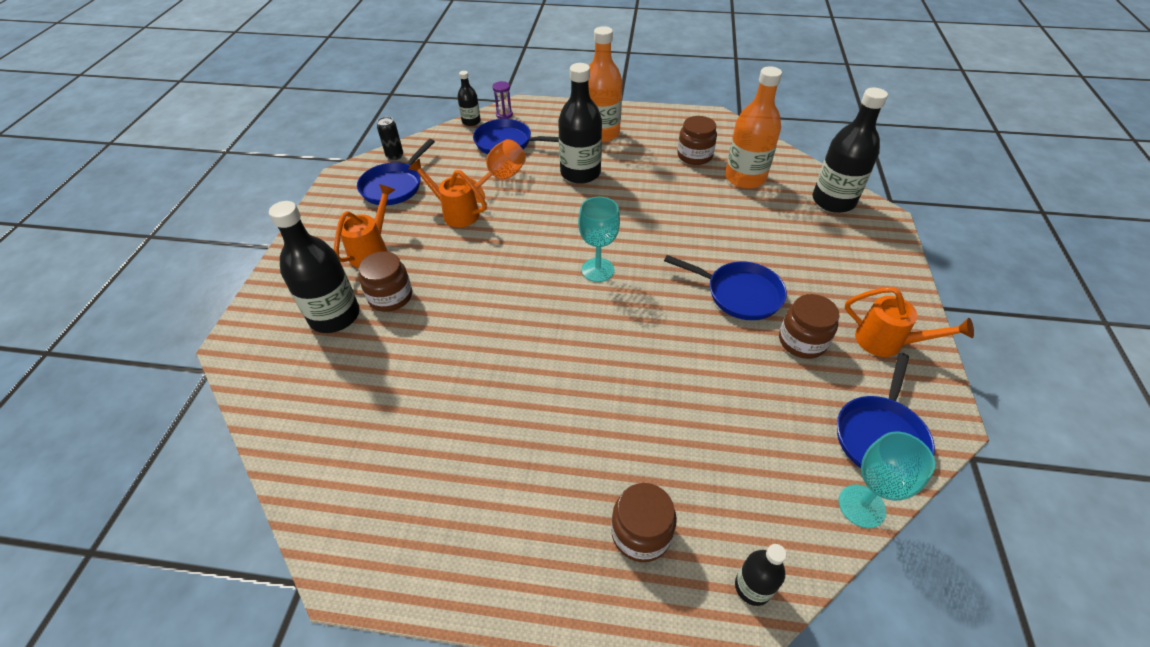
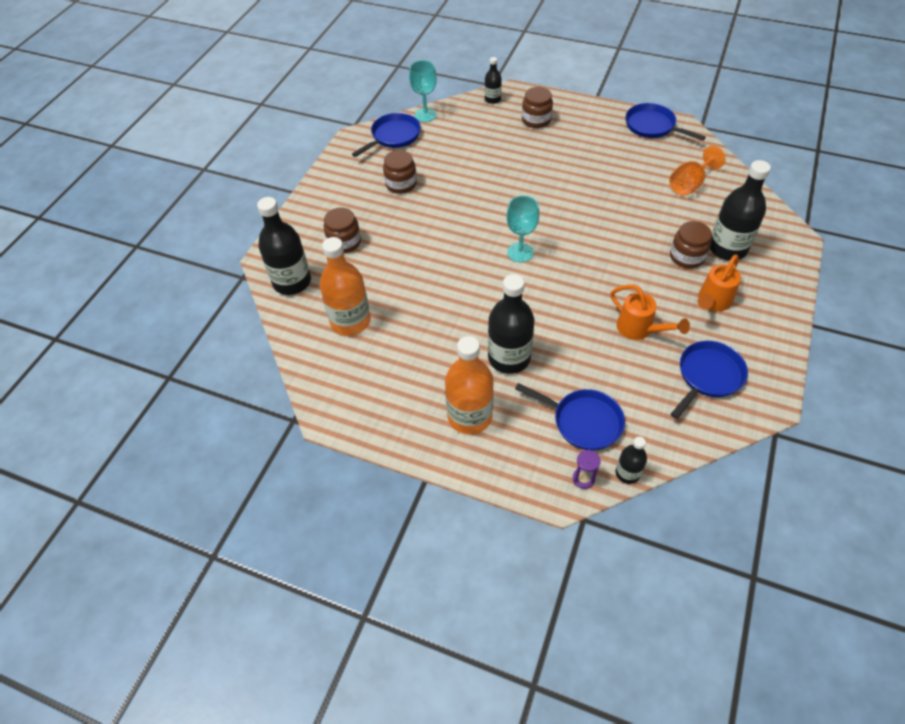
camera: 165 degrees left, 5 degrees up
black can [377,117,403,160] -> none
orange goblet [468,139,526,203] -> orange goblet moved to [669,146,725,196]
blue pan [664,255,787,320] -> blue pan moved to [625,103,706,141]
brown jar [677,116,717,165] -> brown jar moved to [324,208,361,253]
orange watering can [845,287,974,357] -> none

